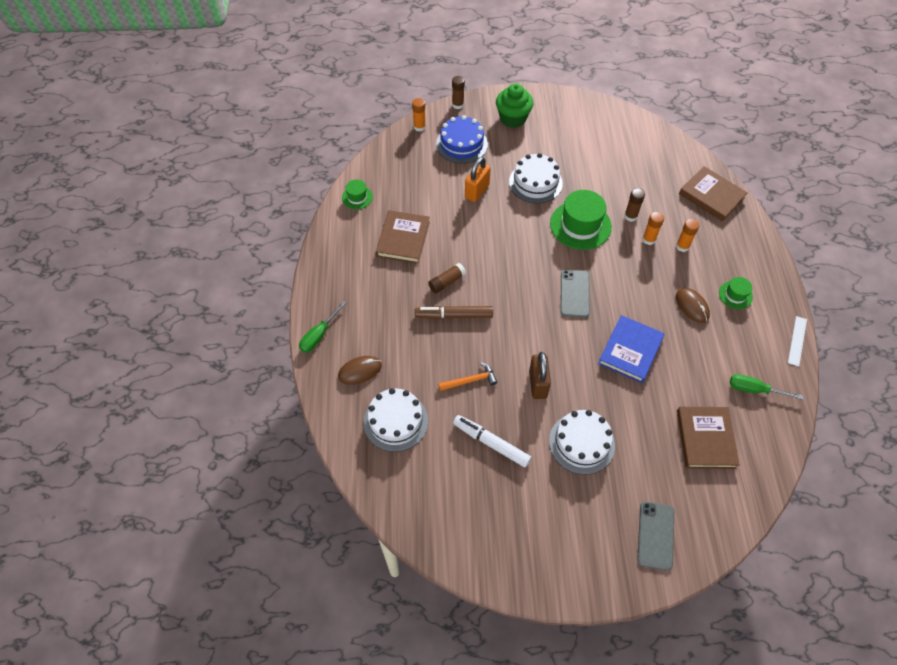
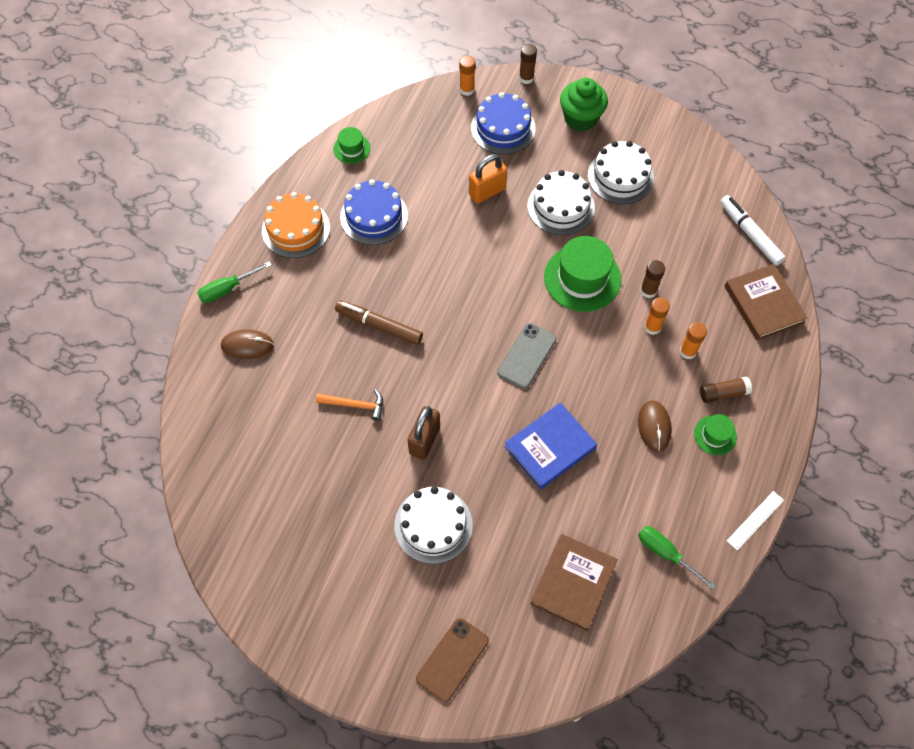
camera: 25 degrees right, 5 degrees up
white cake [363,388,428,452] -> white cake moved to [588,141,654,204]
brown book [376,210,430,264] -> blue cake [340,180,408,245]
brown glue stick [428,263,466,293] -> brown glue stick moved to [700,377,752,403]
white marker [453,415,531,467] -> white marker moved to [720,195,786,266]
grey phone [637,501,674,571] -> brown phone [416,618,489,702]
none -> orange cake [262,192,330,258]

